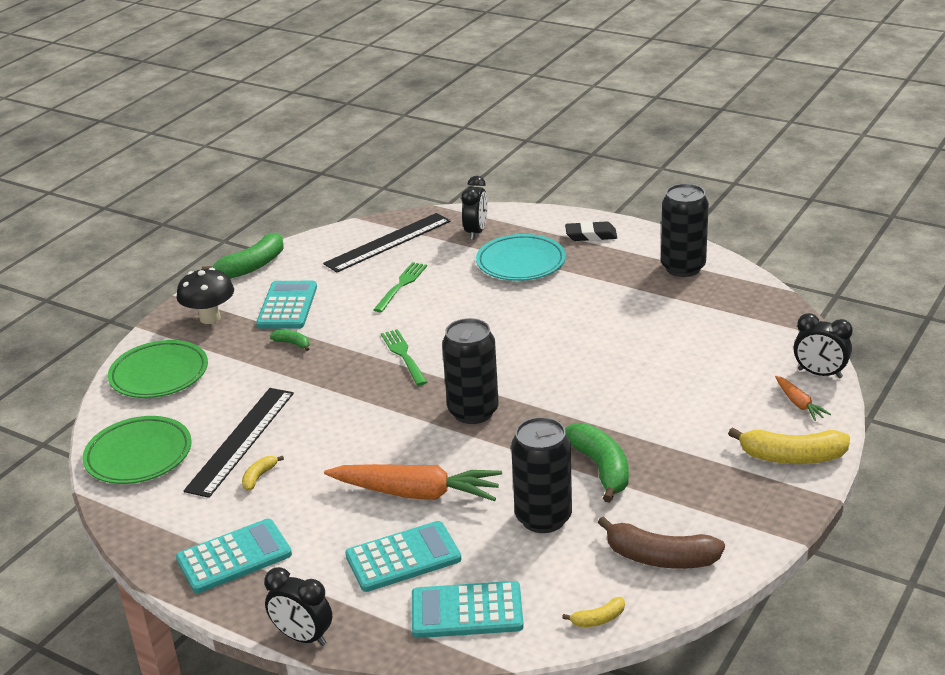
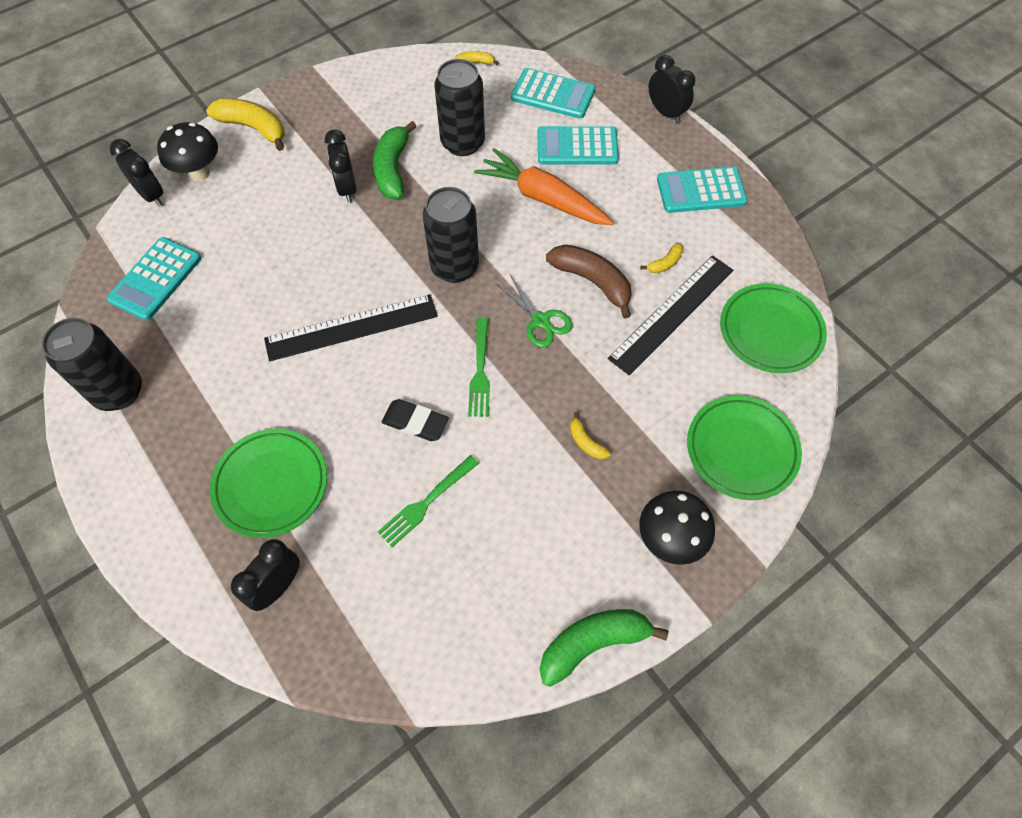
camera: 160 degrees left, 30 degrees up
turquoise calculator [256,281,317,329] -> turquoise calculator moved to [107,237,201,321]
green banana [270,330,310,351] -> yellow banana [570,412,611,460]
black ruler [323,213,450,273] -> black ruler moved to [264,294,438,361]
turquoise plate [476,234,566,281] -> green plate [210,429,327,538]
black eraser [565,221,617,241] -> black eraser moved to [382,399,449,441]
brown banana [598,516,725,569] -> brown banana moved to [546,244,632,319]
orange carrot [775,376,831,421] -> black mushroom [157,122,218,181]
none -> black clock [325,129,357,203]
none -> green scissors [496,275,572,348]

